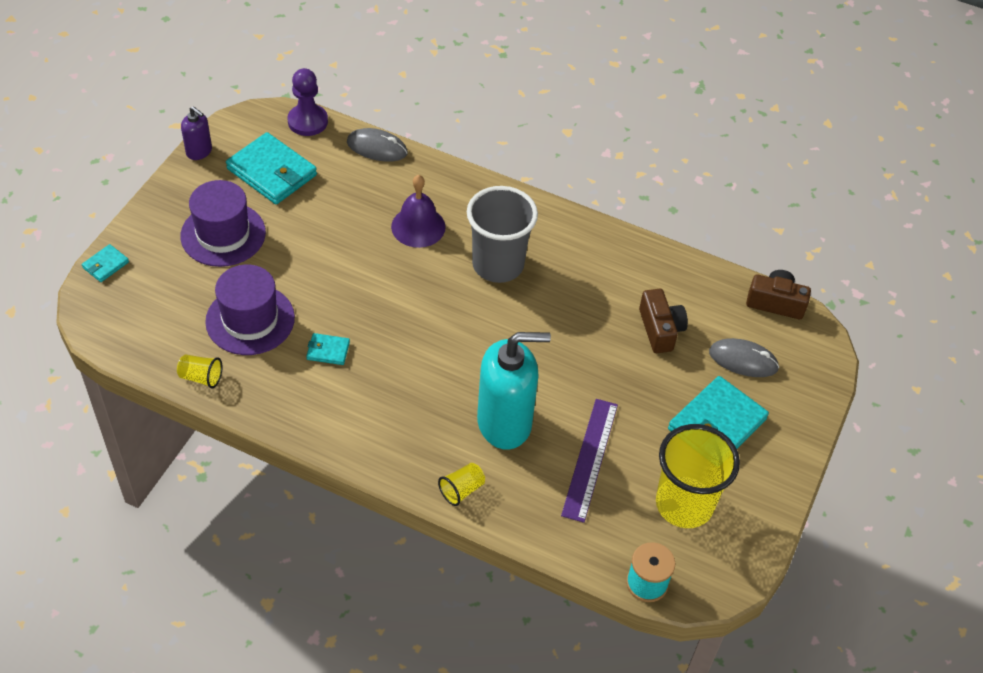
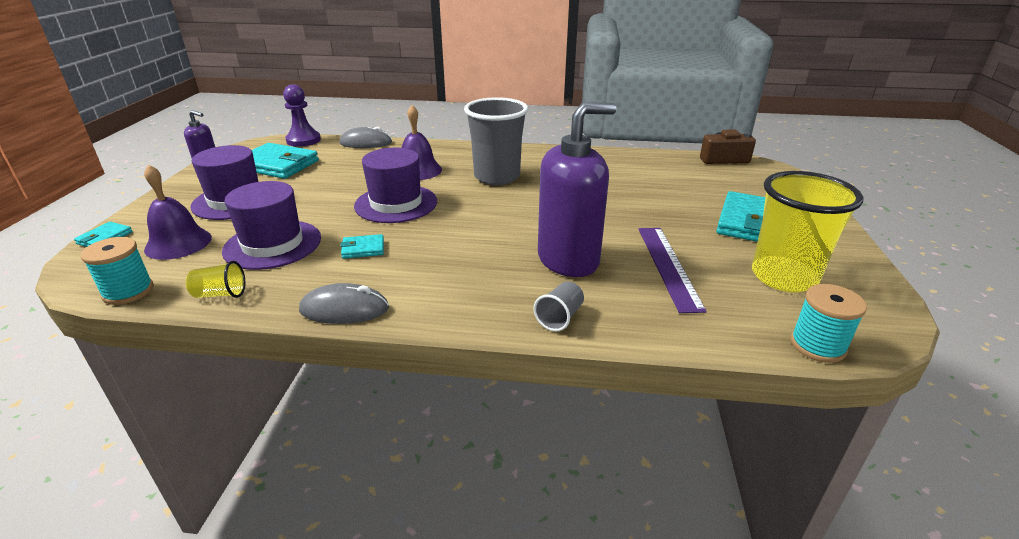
camera: 15 degrees left, 20 degrees down
yellow cup [438,463,485,506] -> grey cup [533,281,584,332]
turquoise soap dispenser [477,332,551,450] -> purple soap dispenser [538,102,616,277]
brown camera [639,289,688,353] -> none
grey mouse [709,338,779,377] -> grey mouse moved to [299,283,389,324]
none -> turquoise spool [81,237,154,305]
none -> purple bell [144,164,212,260]
none -> purple hat [354,148,437,223]

